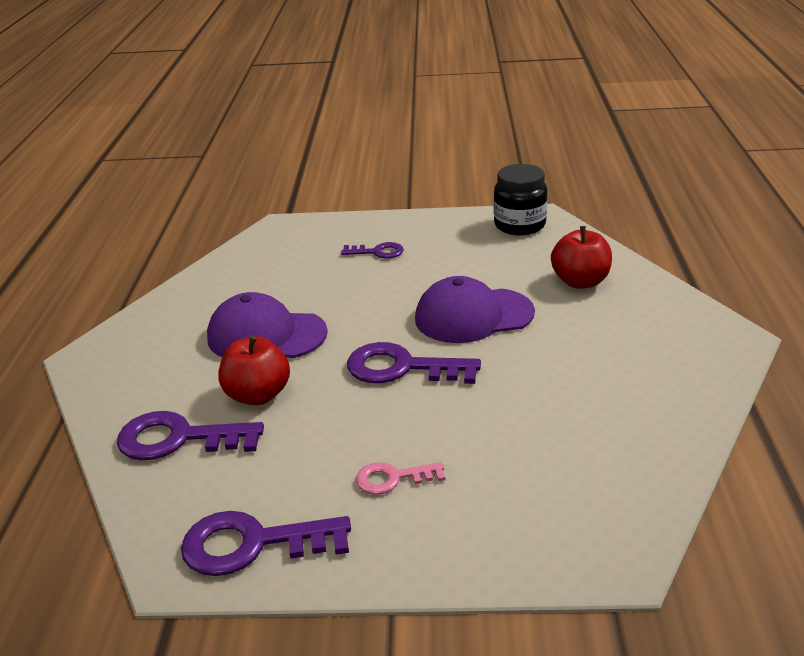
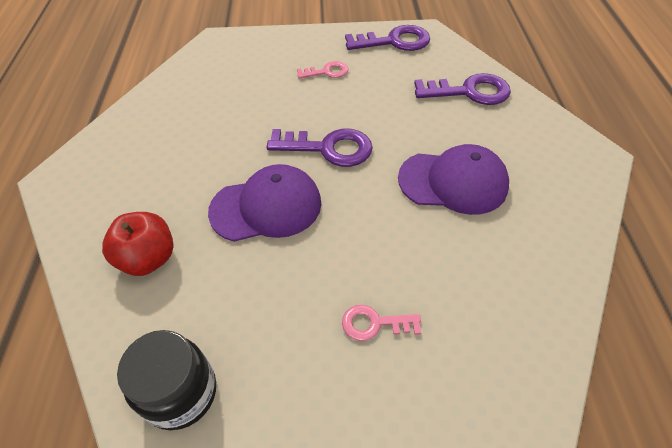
camera: 175 degrees right, 20 degrees up
red apple [218,336,290,405] -> none
purple key [341,242,404,259] -> pink key [342,305,421,341]

